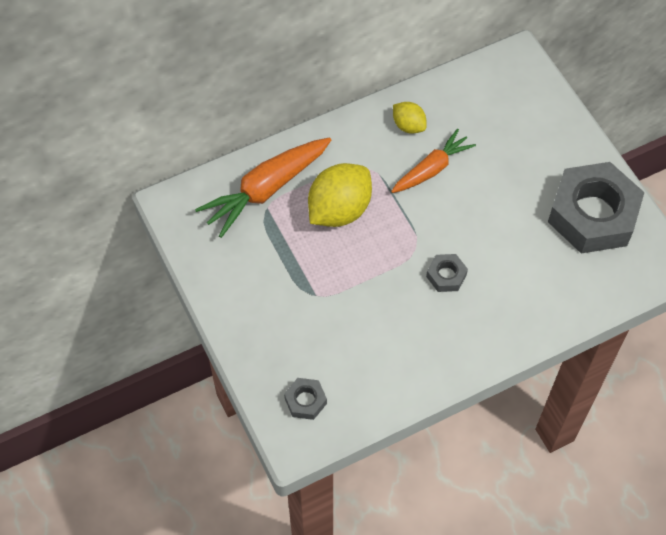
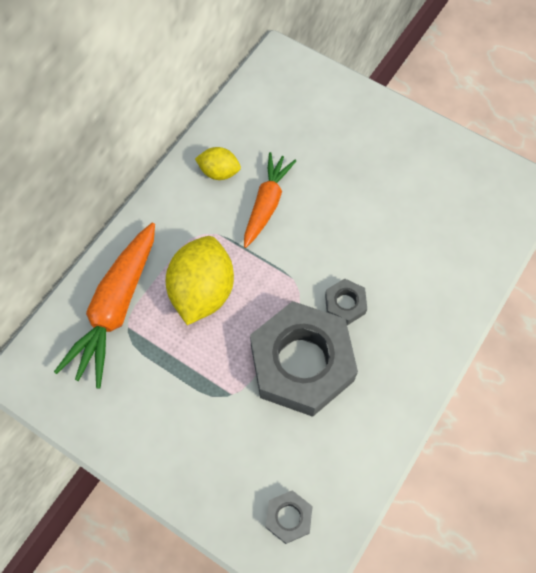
camera: 30 degrees left, 5 degrees up
grey nut [548,162,645,254] -> grey nut moved to [250,301,358,417]

